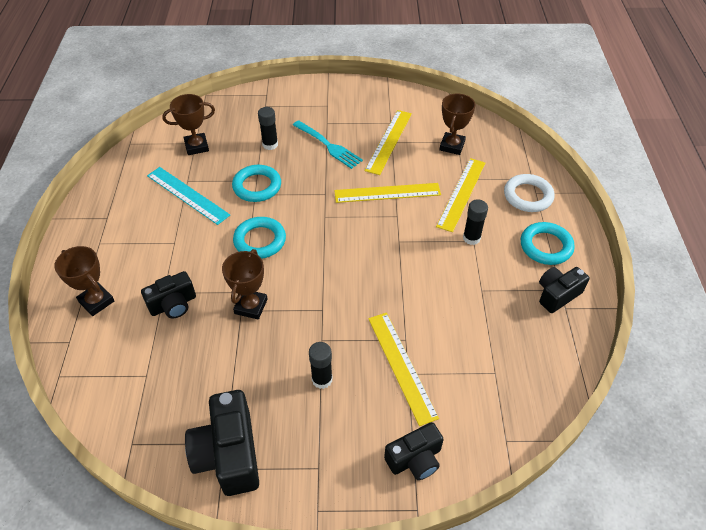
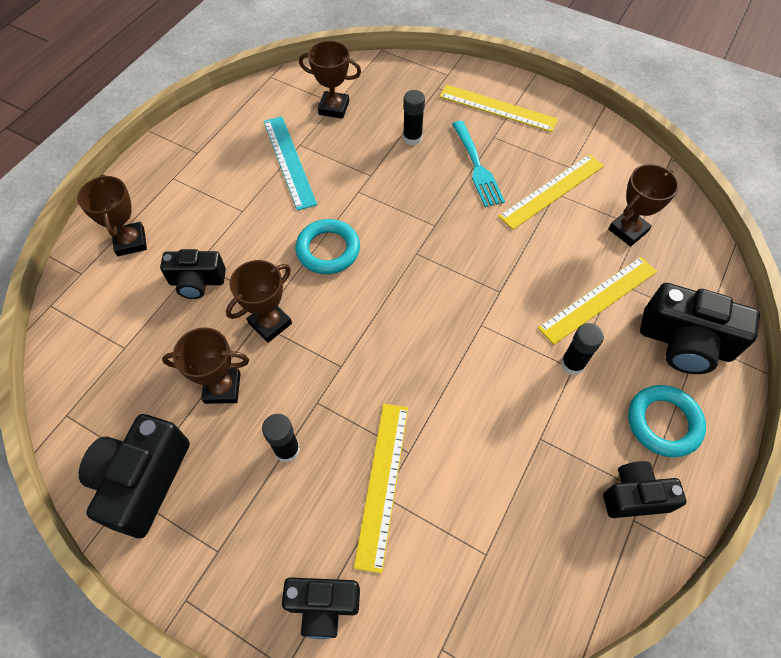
camera: 30 degrees right, 10 degrees up
turquoise ring [232,165,281,202] -> none
yellow ruler [334,183,441,203] -> yellow ruler moved to [439,84,558,132]
white ring [504,174,554,212] -> black camera [640,283,760,374]
none -> brown trophy [162,327,249,404]

